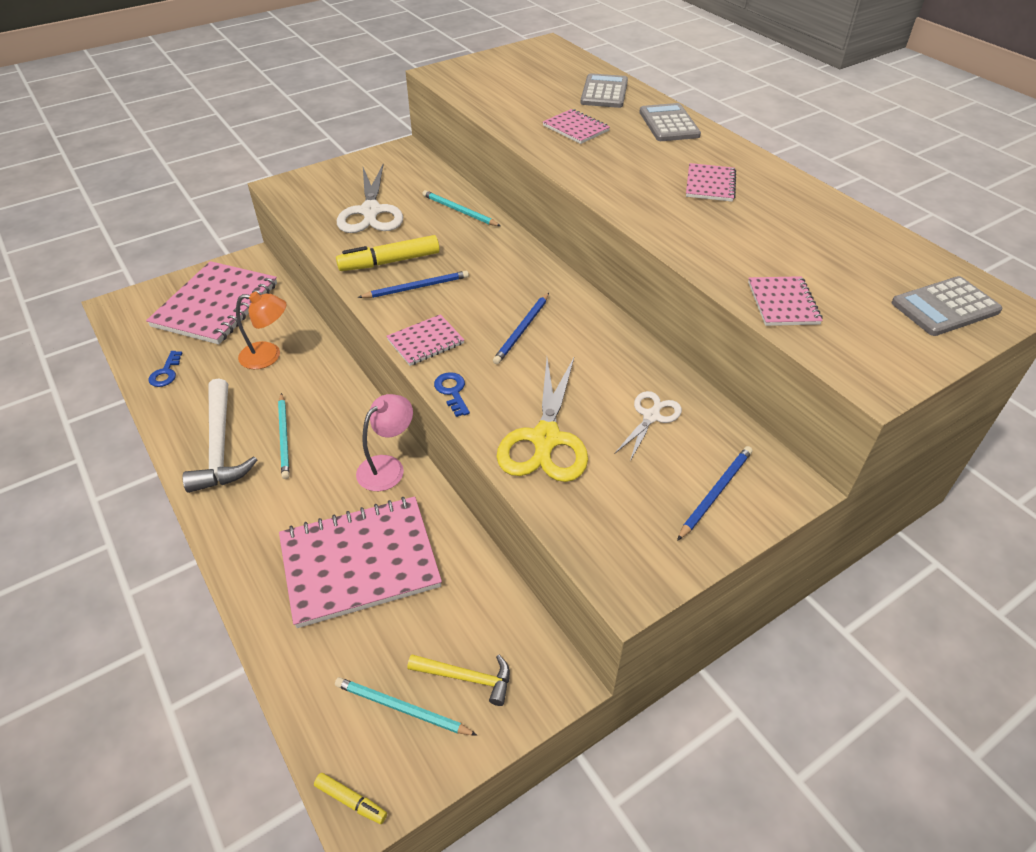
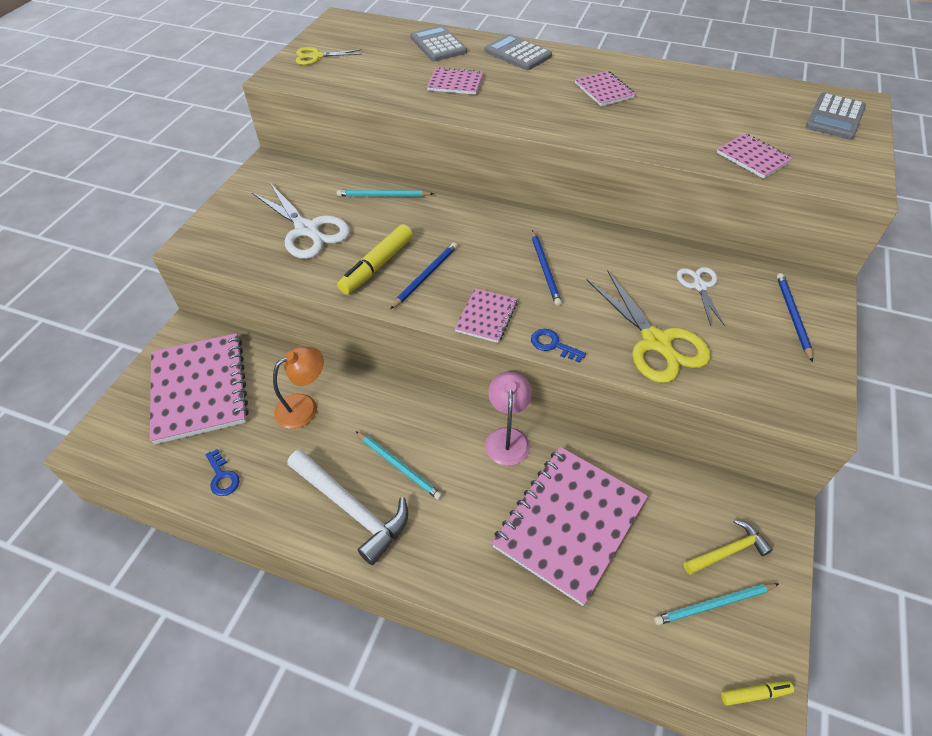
camera: 35 degrees left, 5 degrees up
none -> yellow scissors [296,47,362,65]

